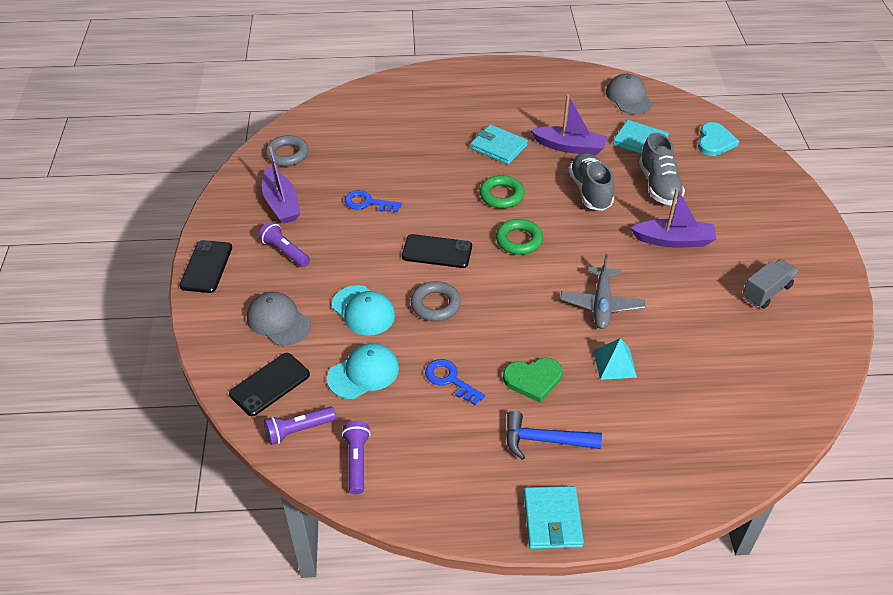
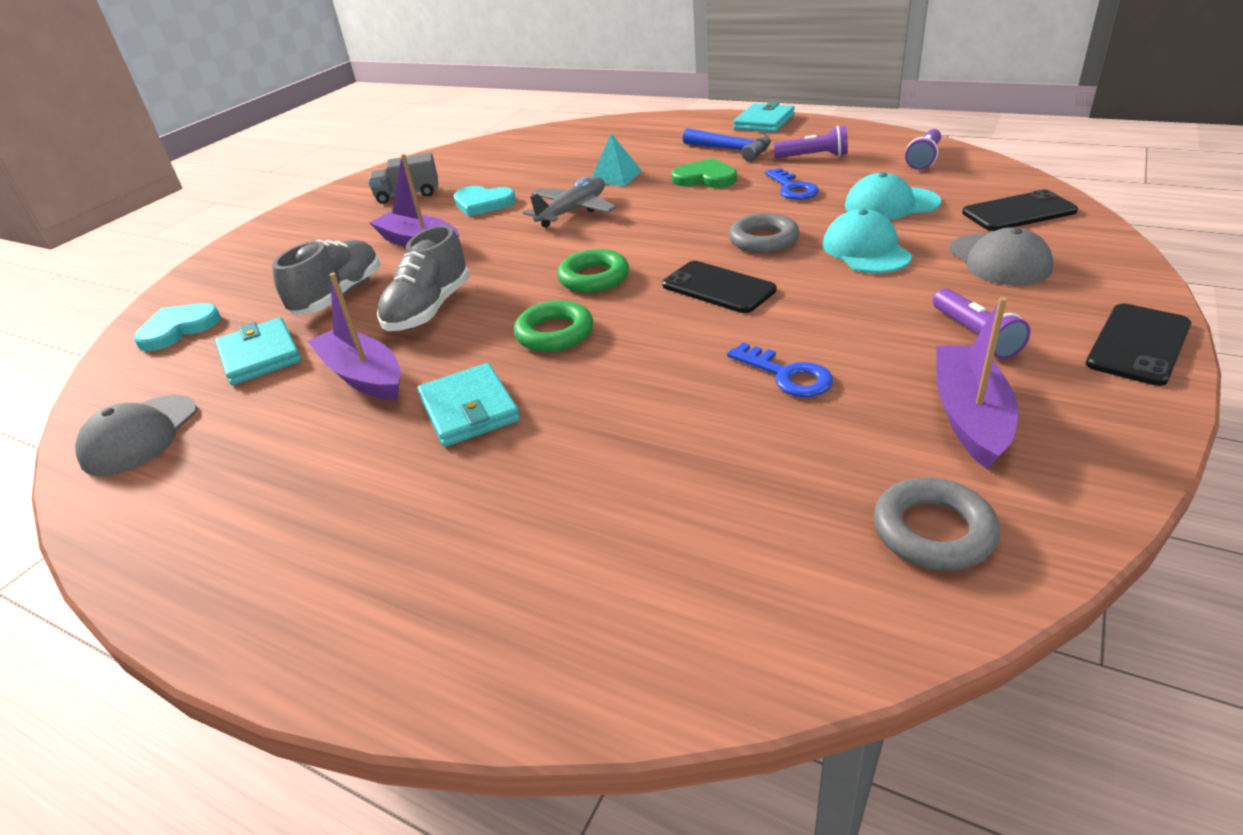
camera: 145 degrees left, 10 degrees down
purple flashlight [264,406,336,445] -> purple flashlight moved to [773,126,848,158]
none -> turquoise heart [453,186,516,217]

